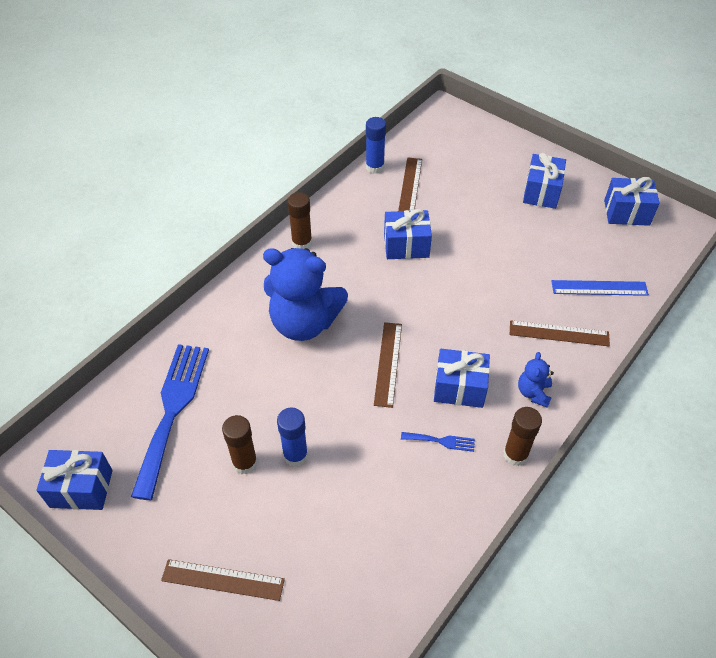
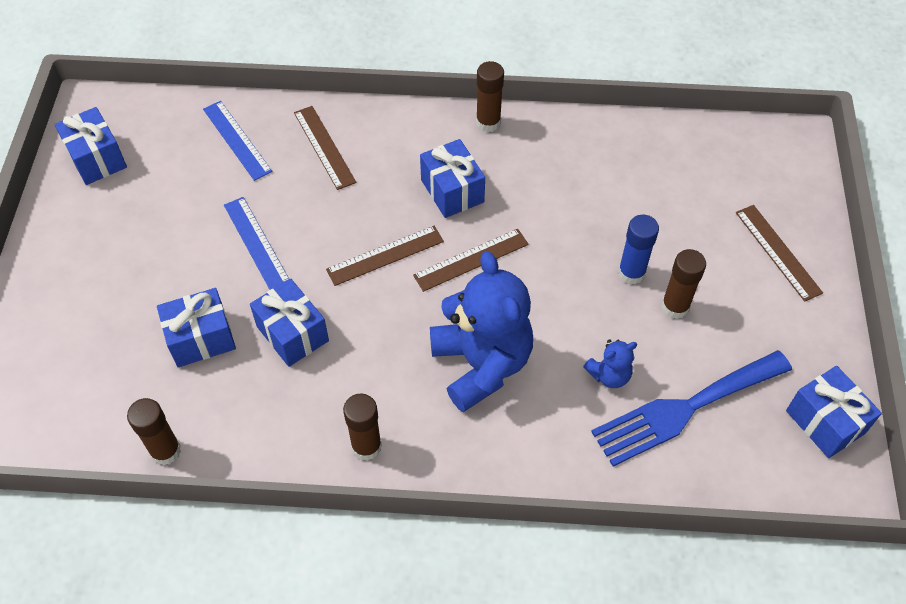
camera: 125 degrees left, 5 degrees up
blue glue stick [366,117,386,174] -> brown glue stick [127,398,181,465]
brown ruler [398,158,422,211] -> brown ruler moved to [326,226,444,286]
blue fork [401,432,475,452] -> none
blue teddy bear [518,352,554,408] -> blue teddy bear moved to [583,339,637,388]
blue gift [523,153,566,209] -> blue gift moved to [157,288,236,367]
none -> blue ruler [224,197,289,290]

